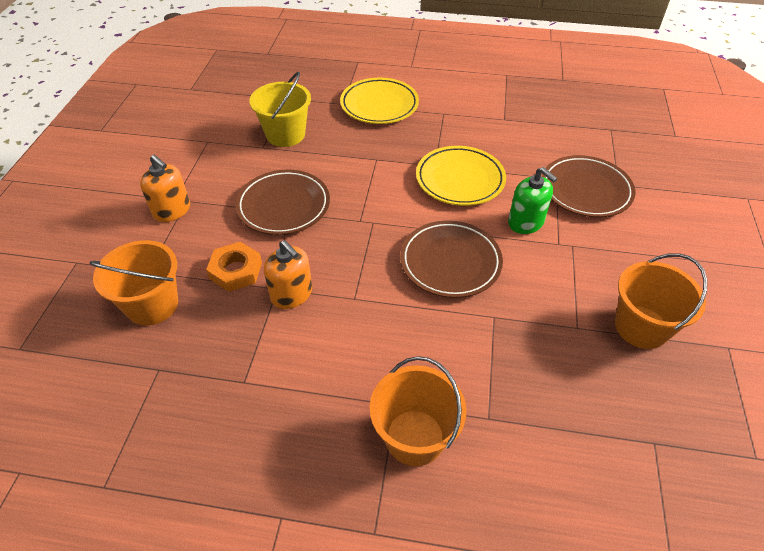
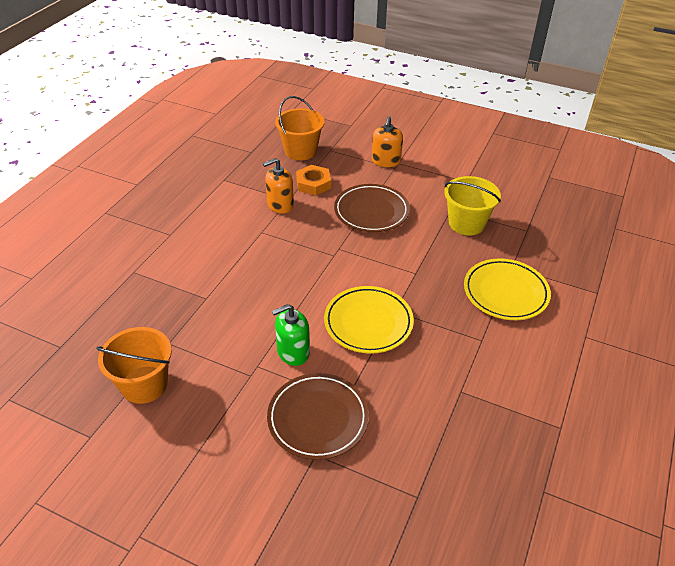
camera: 105 degrees right, 5 degrees down
orange soap dispenser [140,155,190,222] -> orange soap dispenser turned 45 degrees counterclockwise [372,116,403,167]
orange bucket [370,356,466,466] -> none
brown plate [400,220,503,298] -> none

